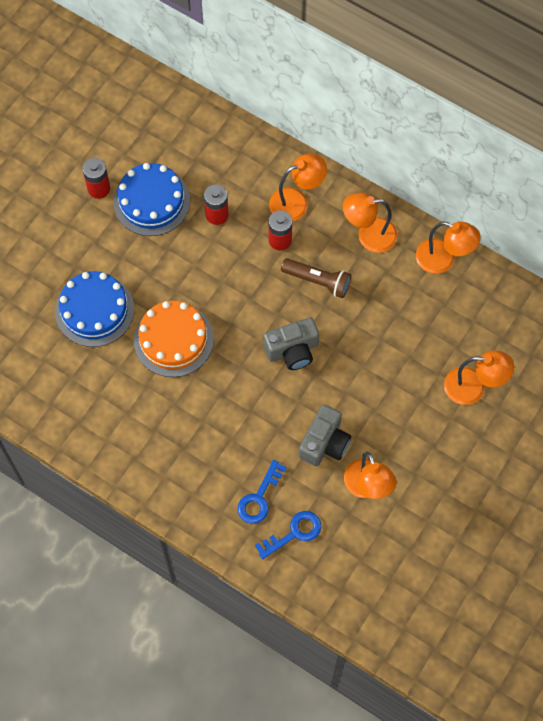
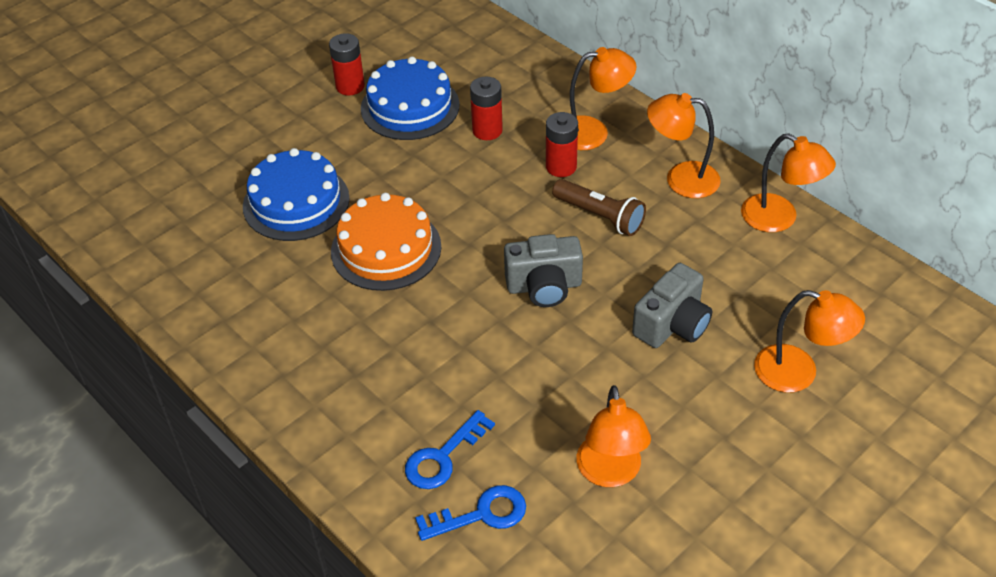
camera: 15 degrees right, 20 degrees down
grey camera [299,405,351,466] -> grey camera moved to [632,263,712,348]

